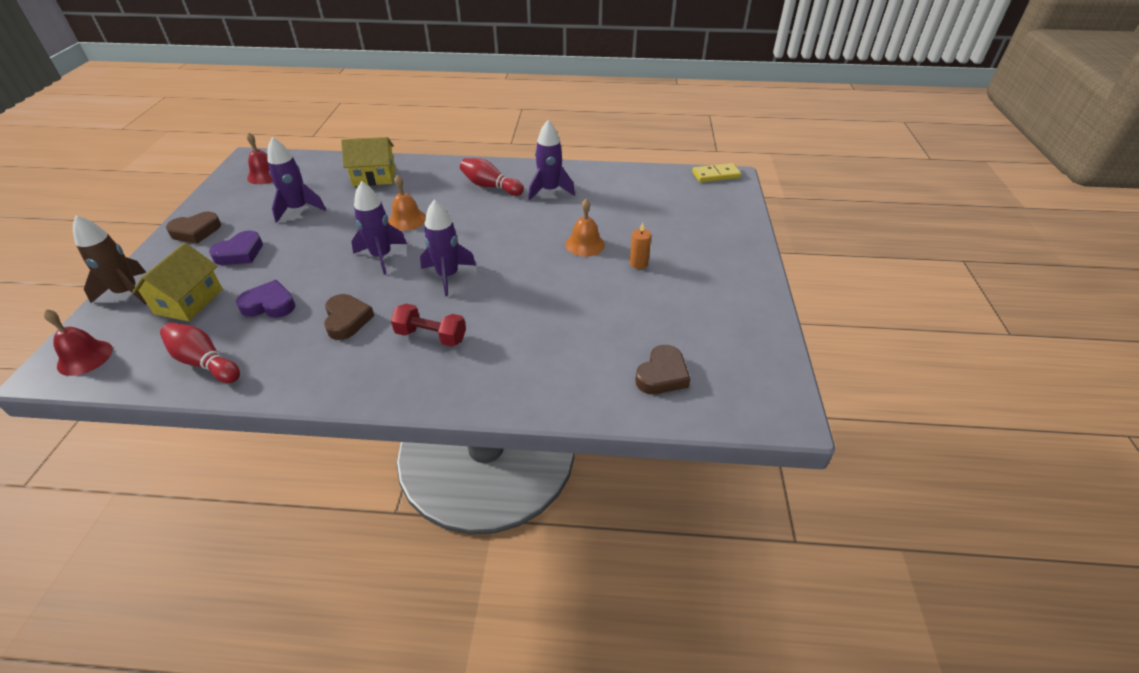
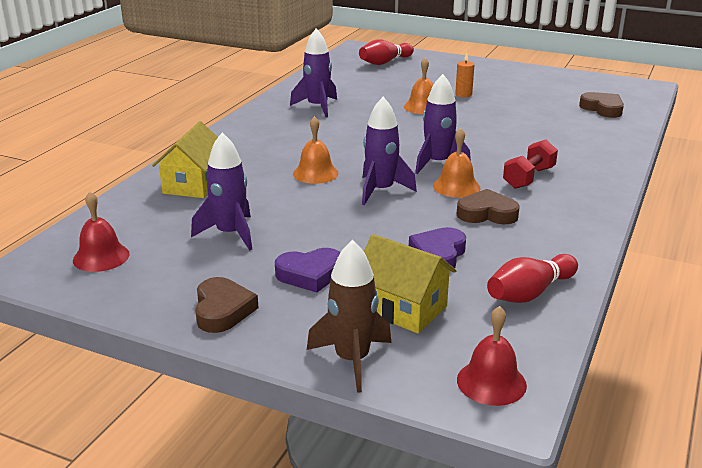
camera: 70 degrees left, 15 degrees down
purple heart [209,231,263,265] -> purple heart turned 105 degrees clockwise [275,248,340,292]
red bowling pin [460,158,524,196] -> red bowling pin moved to [359,39,414,65]
yellow domino [692,163,741,182] -> none
none -> orange bell [433,128,480,198]

